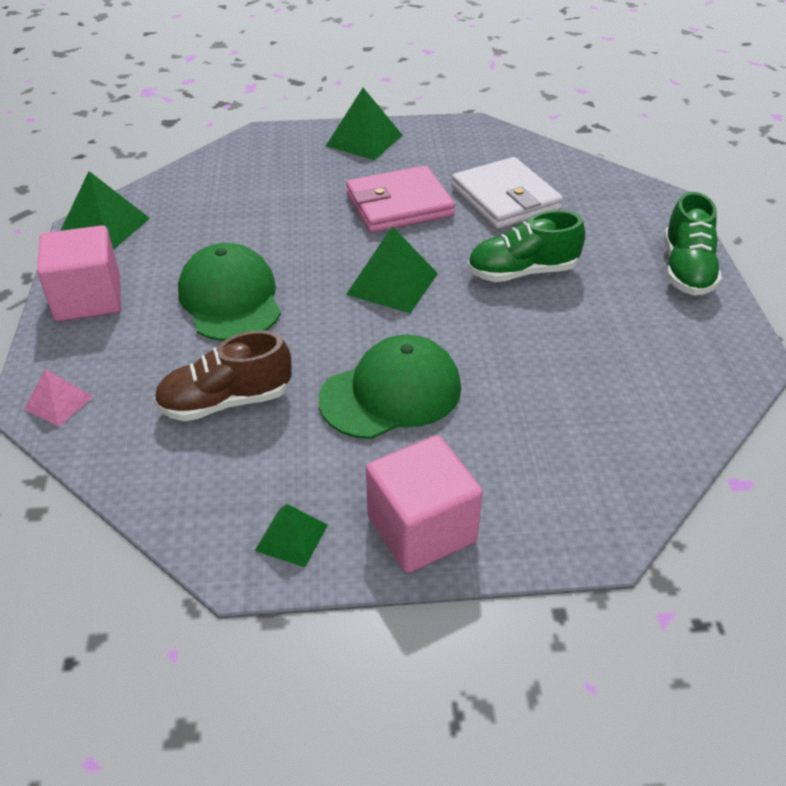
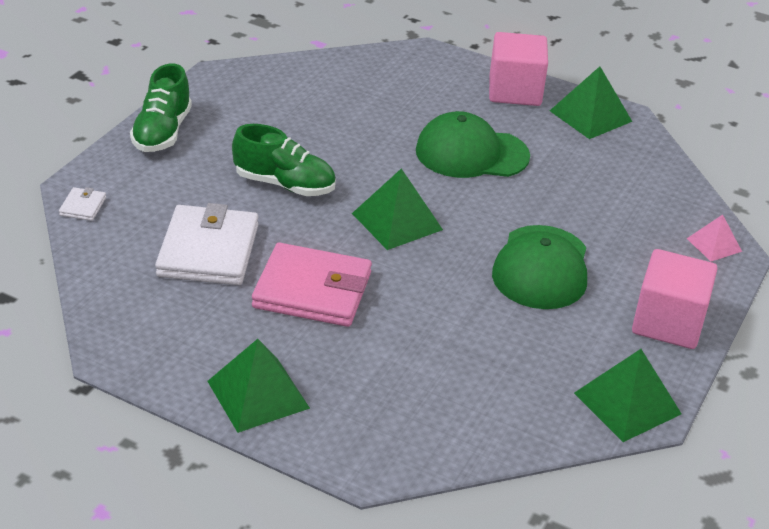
camera: 150 degrees left, 5 degrees down
brown shoe [154,331,291,421] -> none
green pyramid [255,504,328,567] -> green pyramid [550,66,632,139], size x1.69
green shoe [664,192,722,296] -> green shoe turned 150 degrees clockwise [130,64,192,152]
none -> white wallet [59,187,106,221]

